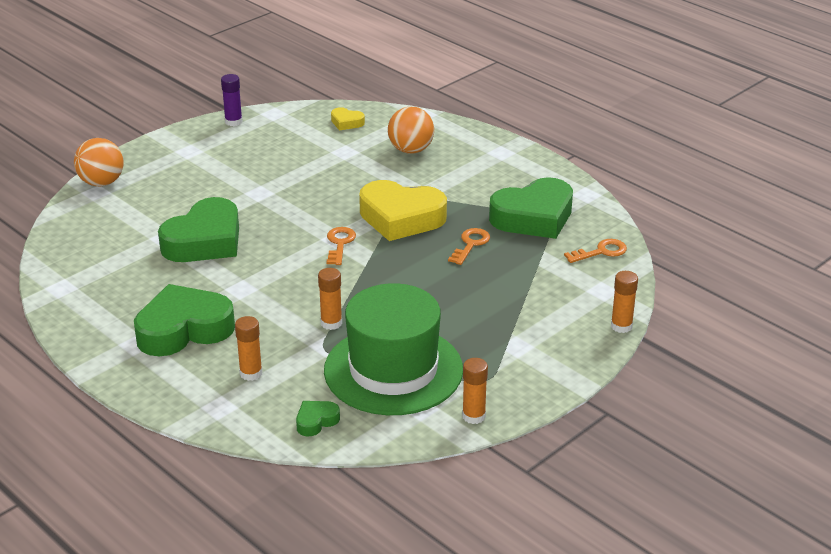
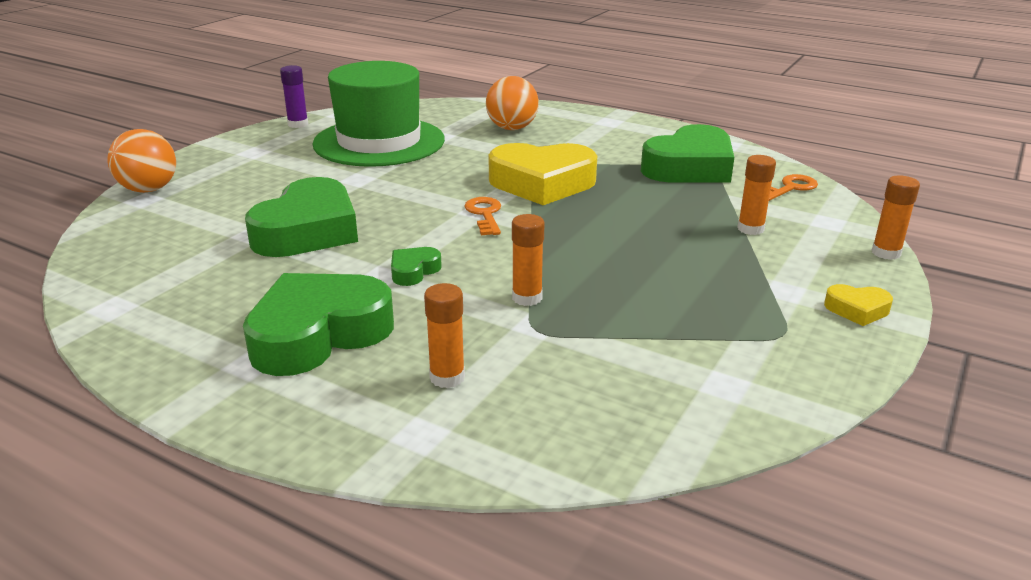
camera: 15 degrees left, 5 degrees down
green heart [296,401,340,436] -> green heart moved to [391,247,442,286]
green hat [324,283,463,415] -> green hat moved to [312,61,445,167]
yellow heart [331,107,365,130] -> yellow heart moved to [824,284,893,326]
orange key [448,228,490,265] -> none
orange glue stick [462,358,488,424] -> orange glue stick moved to [737,155,776,235]

